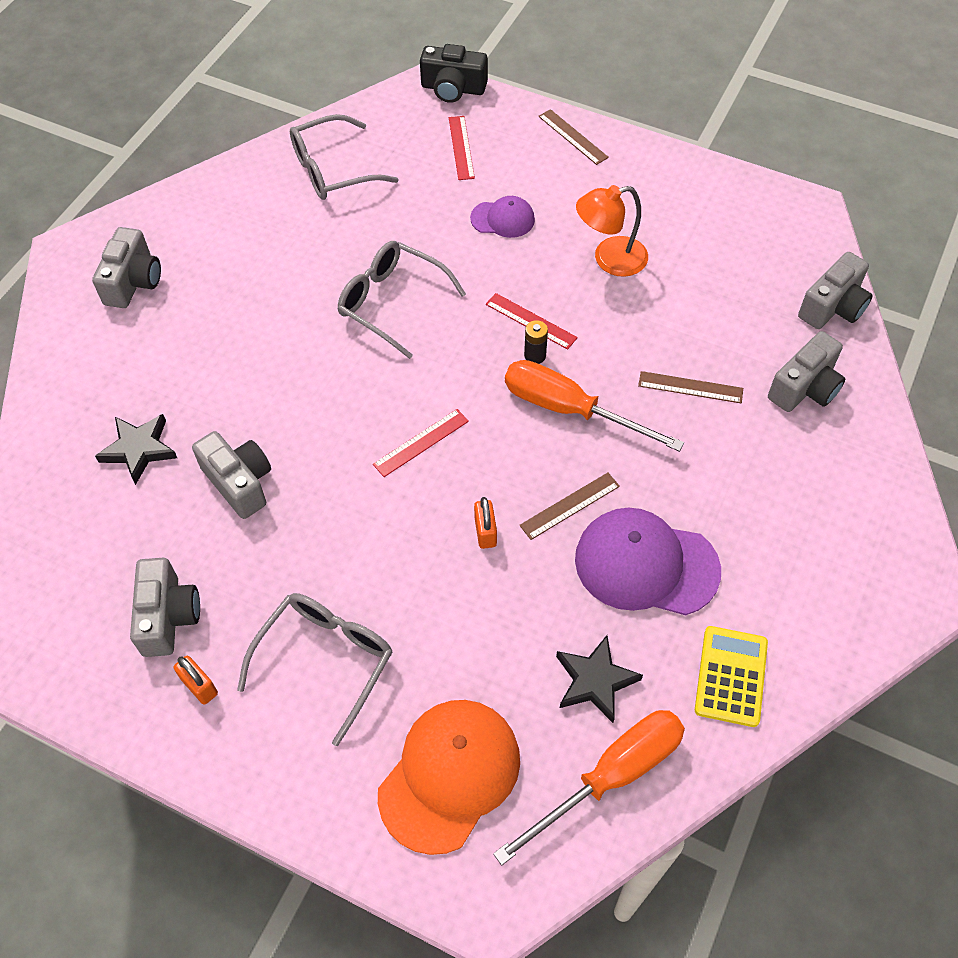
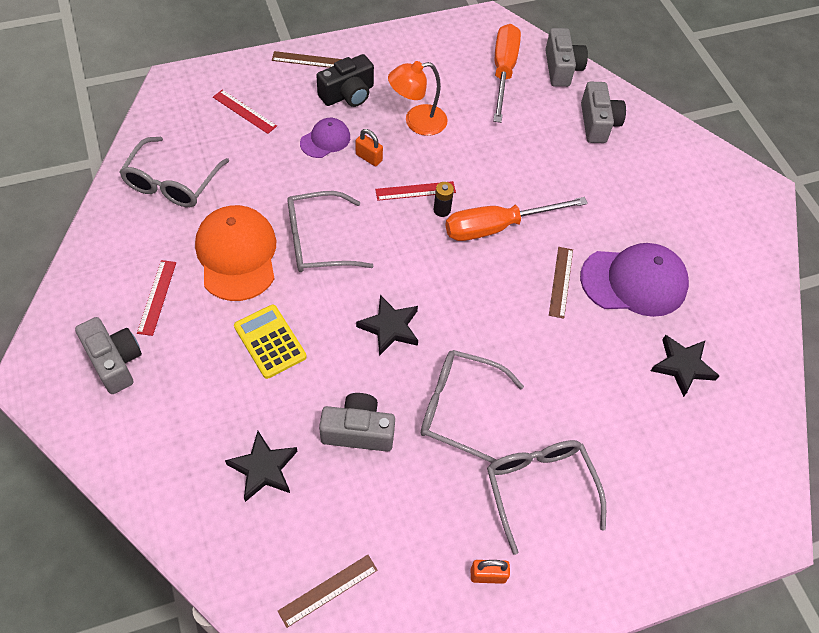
camera: 50 degrees left, 0 degrees up
grey camera [130,558,200,657] -> none
red ruler [373,409,469,477] -> red ruler moved to [137,260,176,336]
orange cap [378,700,520,855] -> orange cap moved to [195,205,276,301]
black camera [420,44,488,103] -> black camera moved to [316,54,374,107]
orange padlock [474,497,497,549] -> orange padlock moved to [356,129,383,166]
orange screwdriver [493,710,685,866] -> orange screwdriver moved to [493,24,521,123]
purple cap [575,508,721,615] -> purple cap turned 150 degrees counterclockwise [580,243,689,317]
orange lamp [576,185,648,277] -> orange lamp turned 45 degrees clockwise [388,61,448,136]
brown ruler [638,371,743,403] -> brown ruler moved to [278,555,378,628]
yellow calculator [695,626,768,727] -> yellow calculator moved to [234,305,307,379]
none -> black star [356,295,418,356]
none -> grey glasses [421,350,524,463]

